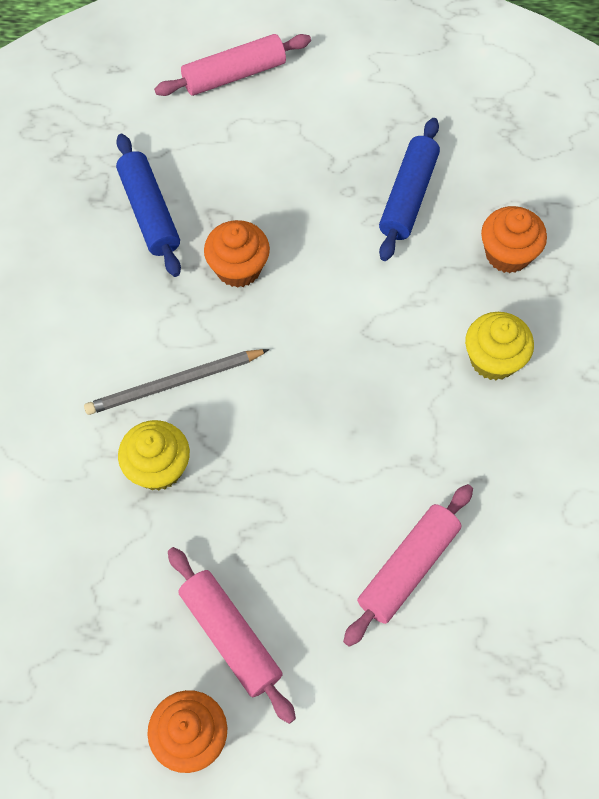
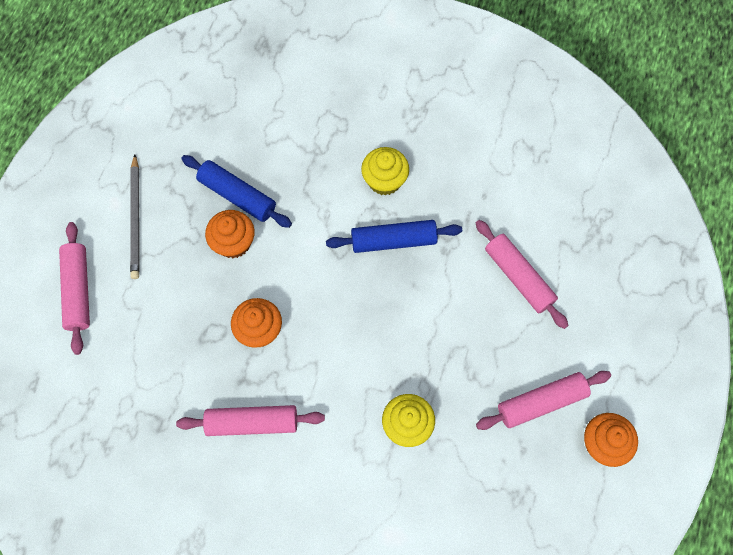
camera: 75 degrees left, 5 degrees up
grey pencil [84,349,269,415] -> grey pencil moved to [130,154,140,279]
blue rolling pin [116,134,181,277] -> blue rolling pin moved to [326,220,462,253]
orange cupcake [481,206,547,273] -> orange cupcake moved to [205,210,255,258]
none -> pink rolling pin [176,405,325,436]

